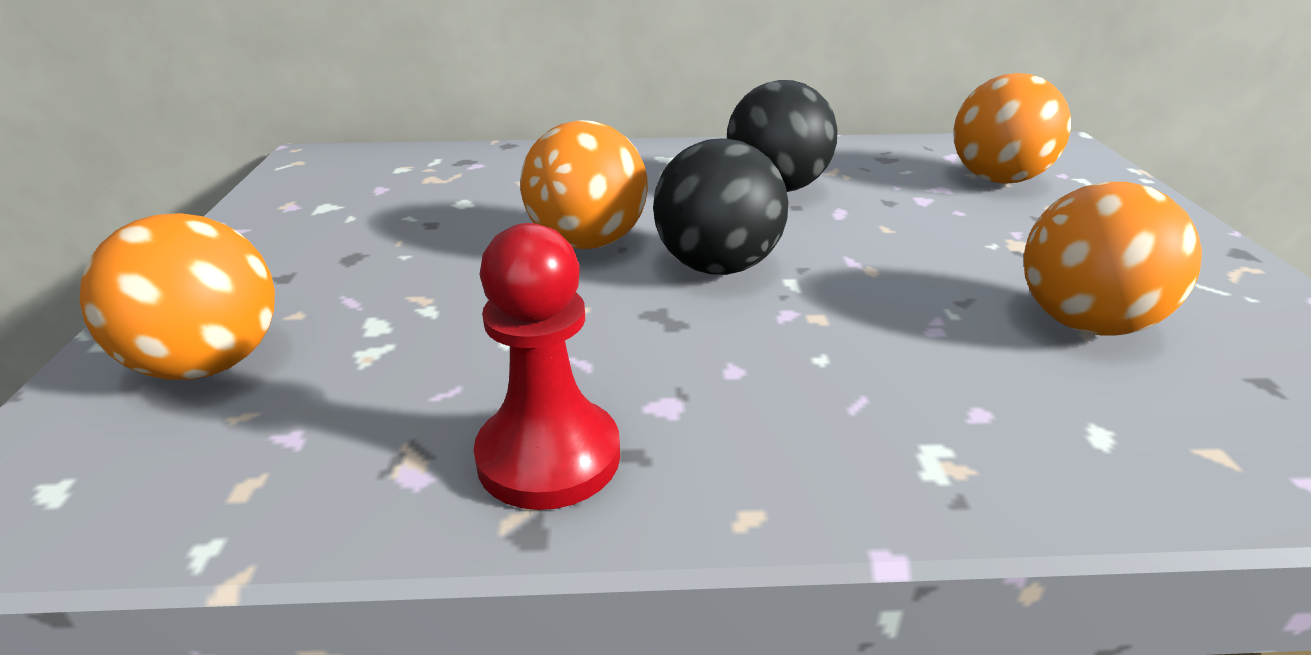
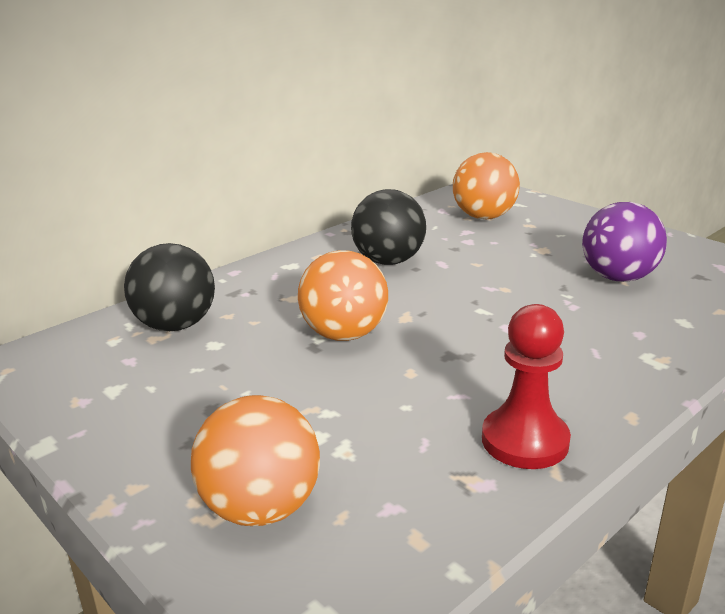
camera: 40 degrees left, 5 degrees down
black ball [653,138,789,275] -> black ball moved to [124,243,215,331]
orange ball [1024,182,1202,335] -> purple ball [582,202,667,282]

